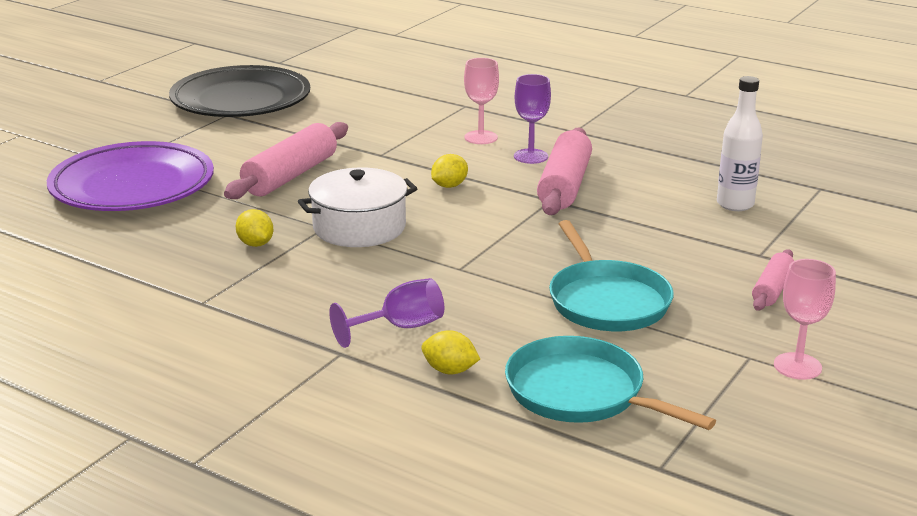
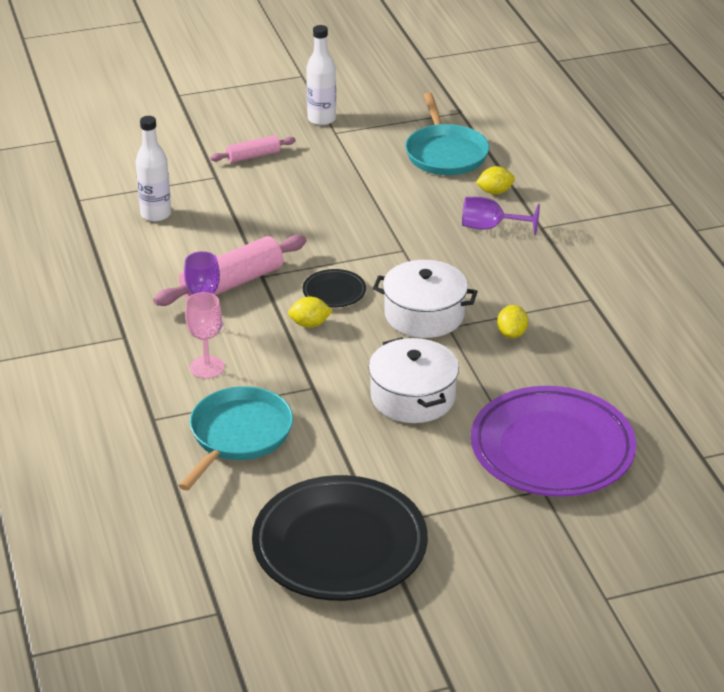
camera: 140 degrees left, 10 degrees up
pink rolling pin [224,122,348,199] -> white pot [369,337,459,423]
yellow lemon [421,330,480,374] -> yellow lemon turned 75 degrees counterclockwise [476,166,515,195]
turquoise pan [549,220,674,331] -> turquoise pan moved to [179,386,293,491]
pink goblet [774,259,836,380] -> white bottle [306,25,336,125]
none -> black plate [303,269,366,308]

